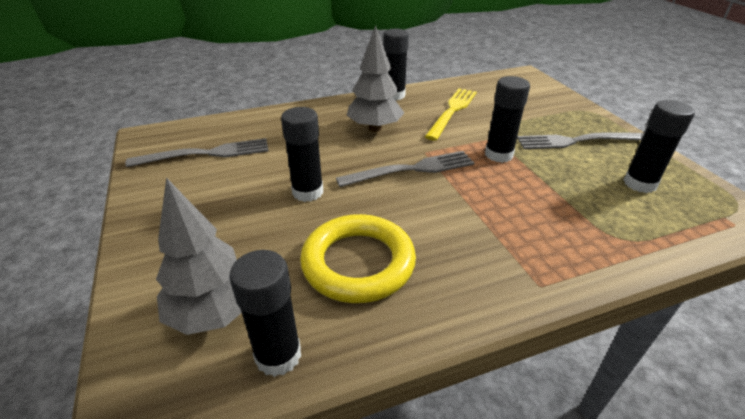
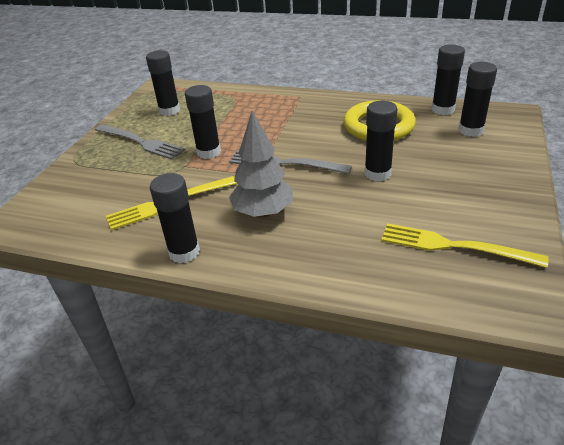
camera: 140 degrees left, 0 degrees up
grey fork [125,138,269,167] -> yellow fork [381,223,548,268]
grey tree [156,178,242,335] -> black glue stick [459,62,497,137]

